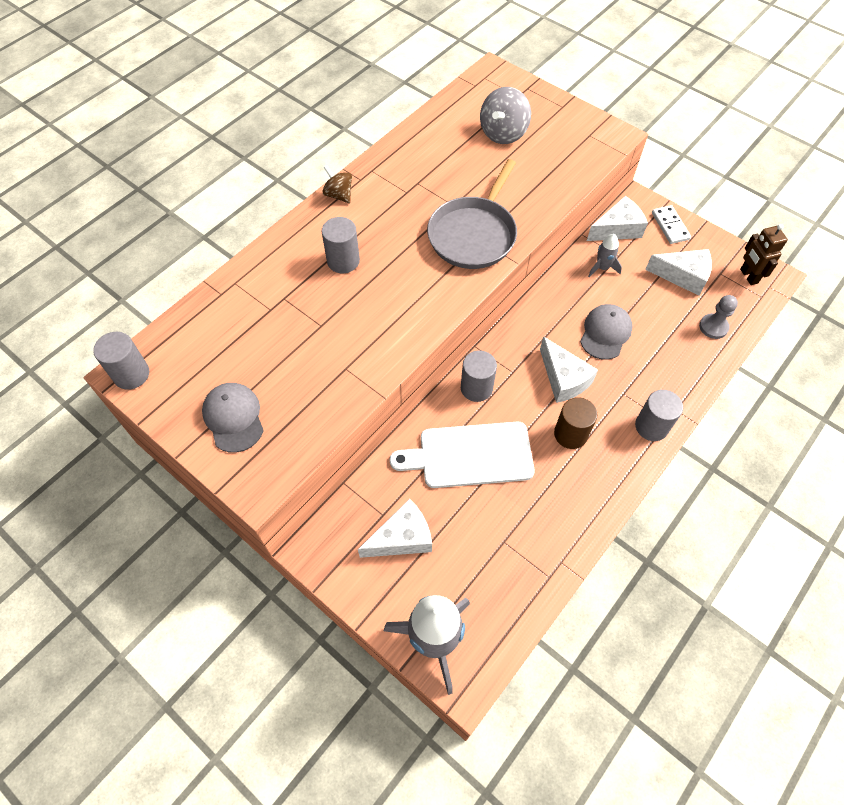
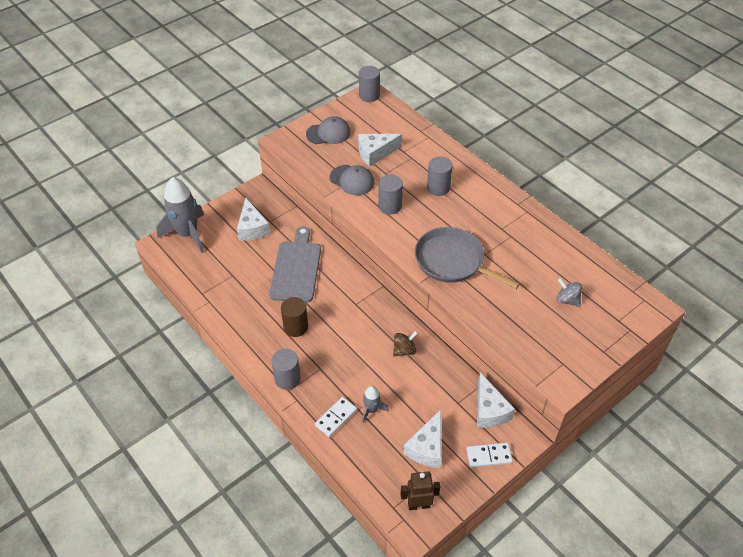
camera: 100 degrees right, 10 degrees down
brown spinning top [322,165,352,203] -> brown spinning top moved to [393,331,418,356]
white cutting board [390,422,535,488] -> grey cutting board [269,226,321,303]
grey cylinder [461,350,497,402] -> grey cylinder moved to [378,175,403,215]
grey spinning top [480,87,531,144] -> grey spinning top [557,278,582,307], size x0.62
white cheese [540,336,598,403] -> white cheese moved to [358,134,402,167]
grey cap [580,304,632,360] -> grey cap moved to [330,165,375,195]
grey rocket [588,234,622,277] -> grey rocket moved to [362,386,389,423]
grey pawn [699,295,738,339] -> none
none -> white domino [315,397,357,437]

